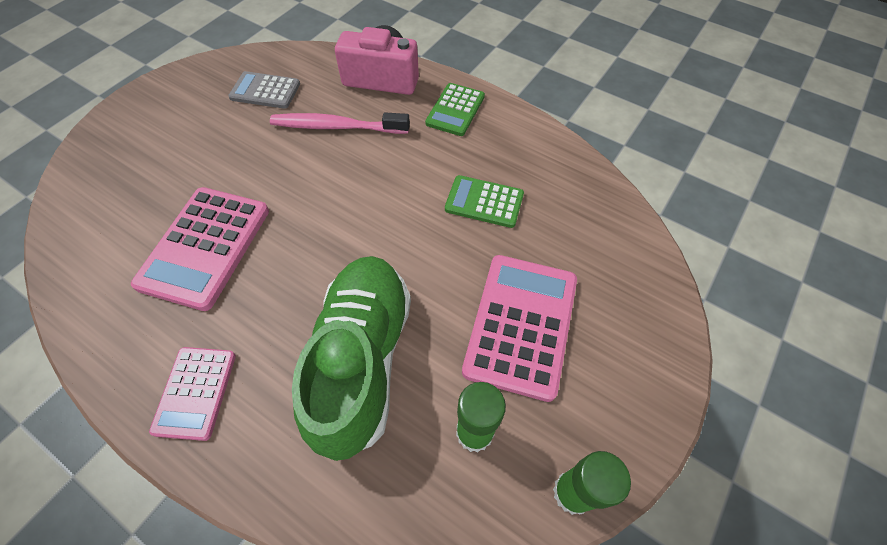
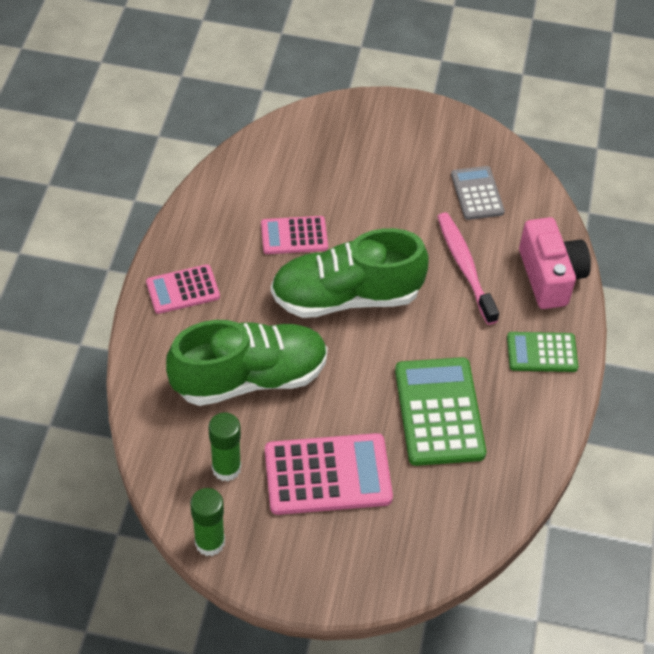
camera: 65 degrees right, 5 degrees down
pink calculator [131,187,269,311] -> pink calculator [261,216,328,254], size x0.60
green calculator [445,175,524,228] -> green calculator [395,357,486,466], size x1.67
none -> green shoe [271,228,429,318]

